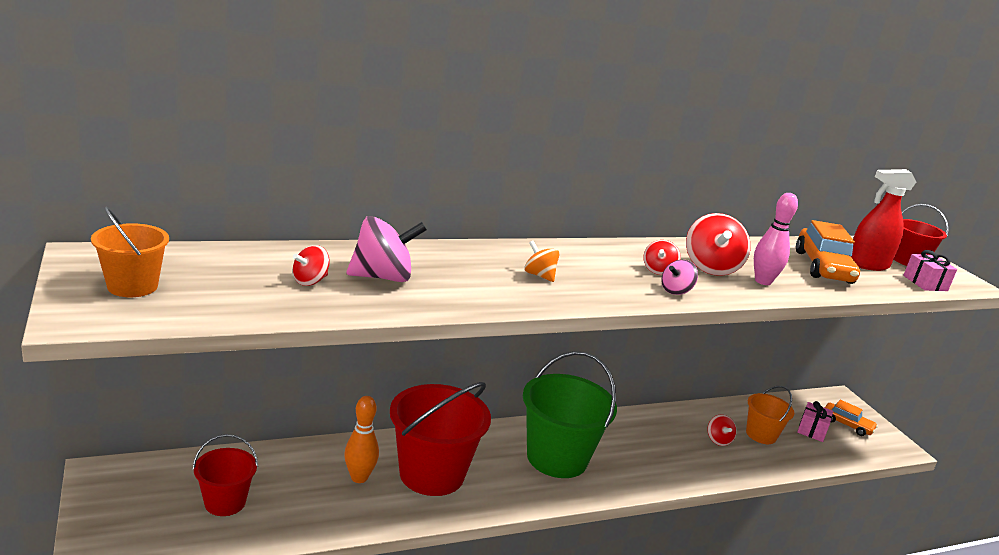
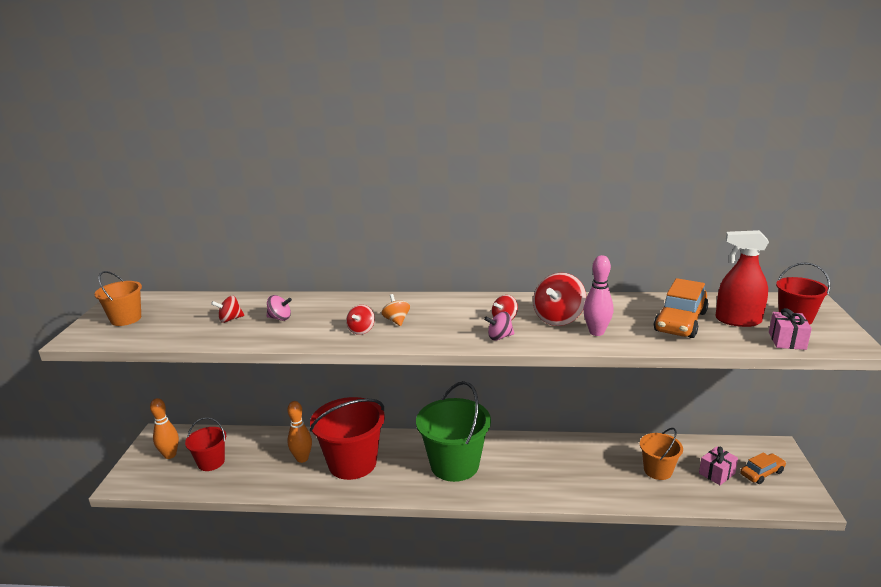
camera: 30 degrees right, 0 degrees up
pink spinning top [347,216,427,282] -> pink spinning top [267,295,292,321], size x0.55
red spinning top [707,414,737,446] -> red spinning top moved to [346,305,375,335]
orange car [824,400,878,436] -> orange car turned 90 degrees counterclockwise [740,452,786,484]
none -> orange bowling pin [150,398,179,459]

